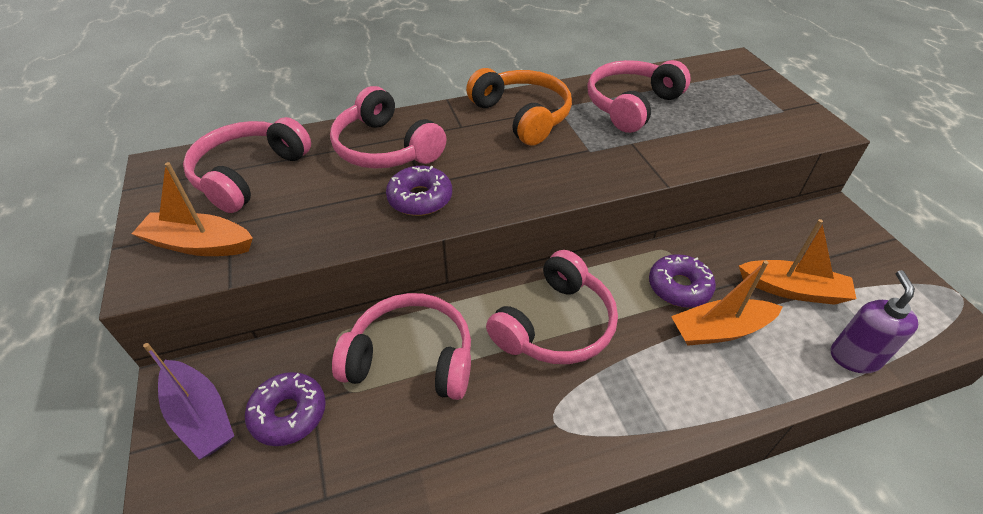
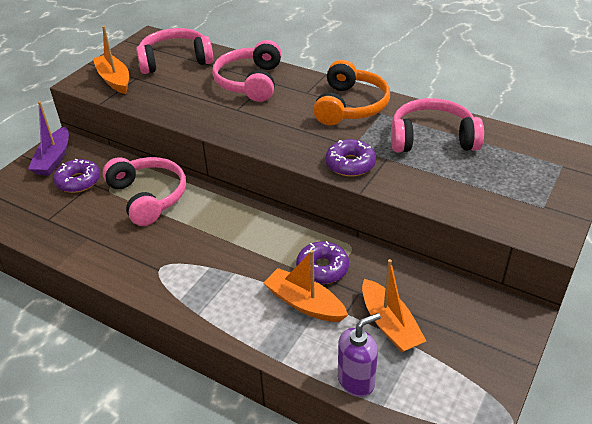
camera: 50 degrees right, 5 degrees down
purple donut [386,166,452,216] -> purple donut moved to [325,139,376,177]
pink headphones [486,250,618,364] -> none

